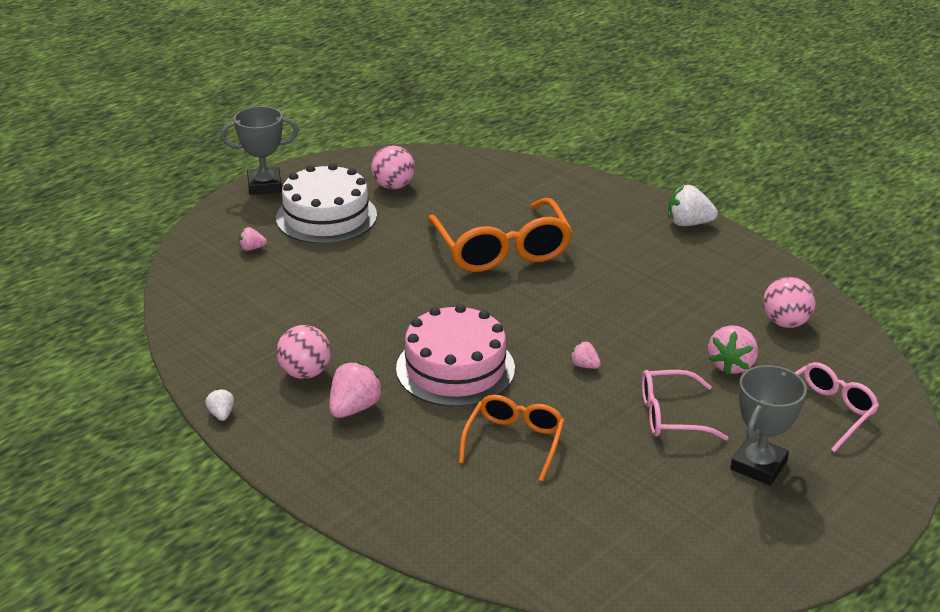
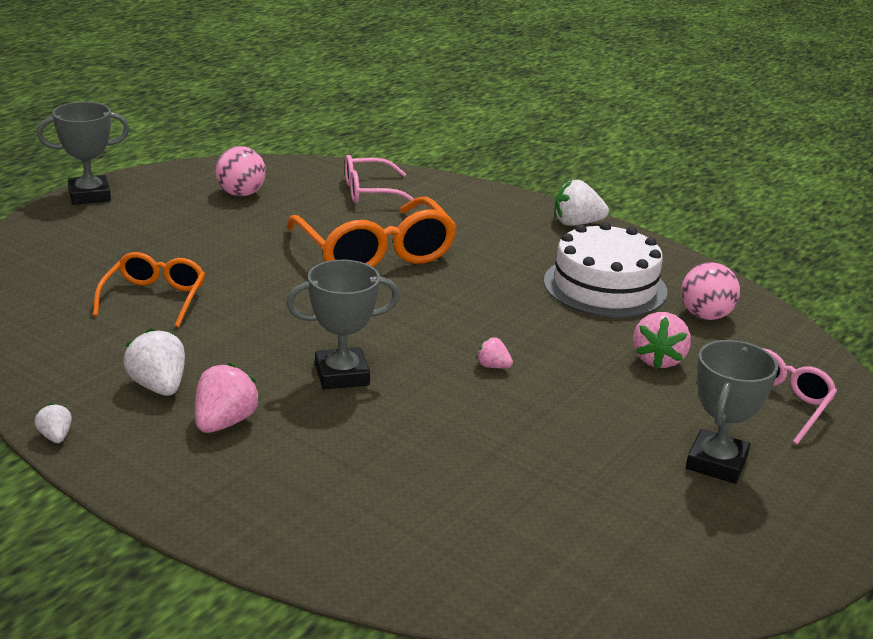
camera: 10 degrees left, 5 degrees down
pink strawberry [238,227,267,251] -> none
white cake [276,163,377,244] -> white cake moved to [544,222,667,318]
pink ball [277,325,331,379] -> white strawberry [123,328,185,396]
pink cake [396,304,515,407] -> grey trophy [286,260,400,389]
orange glasses [459,395,565,481] -> orange glasses moved to [93,252,205,328]
pink glasses [642,370,728,441] -> pink glasses moved to [345,155,414,203]

